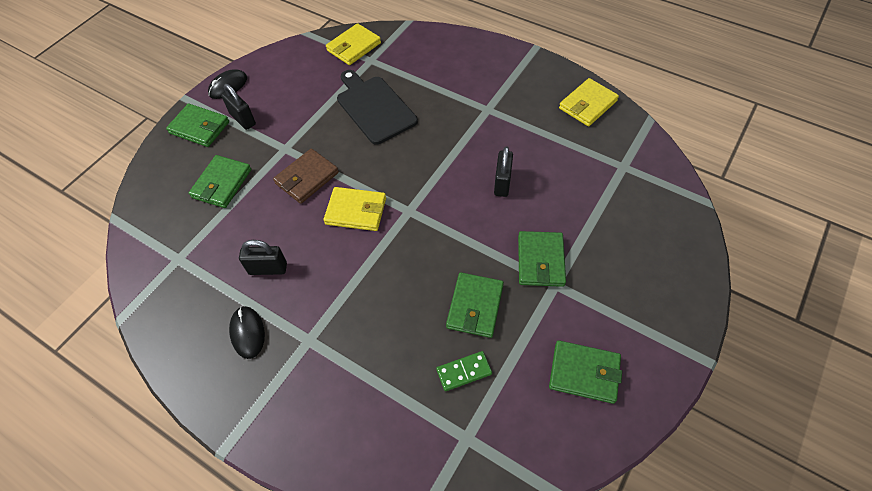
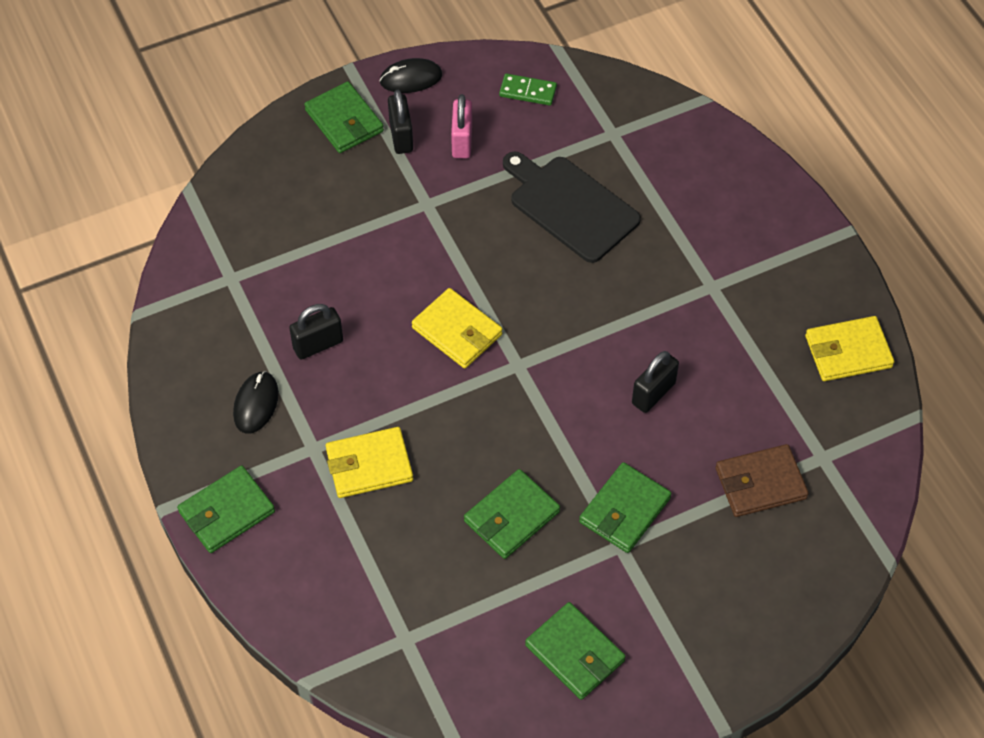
camera: 30 degrees right, 0 degrees up
green wallet [189,155,251,208] -> green wallet moved to [177,465,275,553]
black padlock [239,240,287,275] -> black padlock turned 60 degrees counterclockwise [289,304,343,360]
brown wallet [273,148,339,204] -> brown wallet moved to [716,444,809,517]
yellow wallet [326,23,381,65] -> yellow wallet moved to [326,427,413,498]
black cutting board [337,70,418,145] -> black cutting board turned 45 degrees counterclockwise [503,151,641,263]
green domino [436,351,492,391] -> green domino moved to [499,74,557,106]
none -> pink padlock [451,94,472,158]

